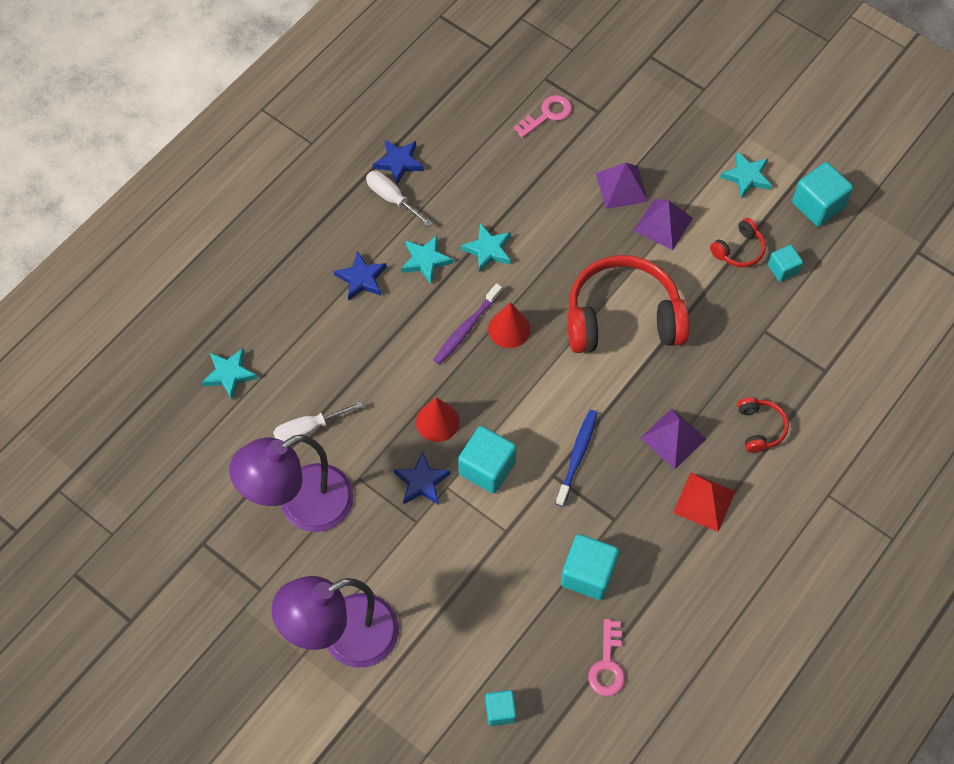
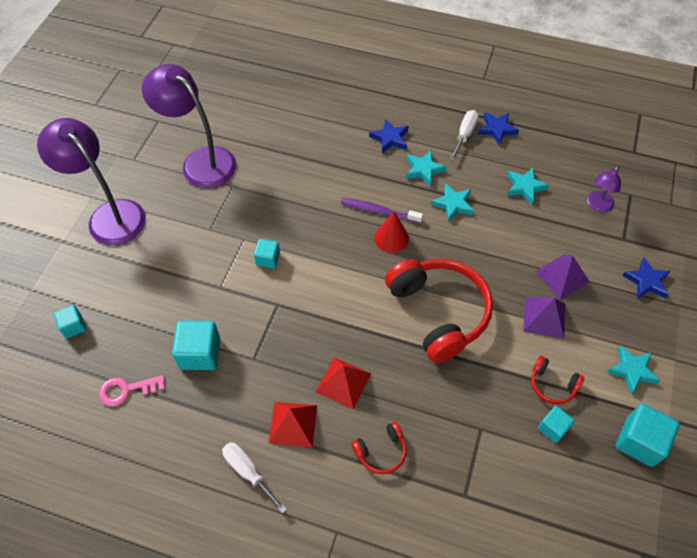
camera: 70 degrees right, 5 degrees down
turquoise star [202,348,258,399] -> turquoise star moved to [507,168,549,204]
white screwdriver [273,401,363,441] -> white screwdriver moved to [222,442,287,514]
blue star [394,452,451,505] -> blue star moved to [622,258,670,299]
red cone [416,397,460,442] -> none
turquoise cube [458,426,517,493] -> turquoise cube [254,239,280,268], size x0.59
pink key [514,95,572,138] -> purple lamp [587,165,621,212]
blue toothbrush [555,410,598,507] -> none
purple pyramid [640,408,706,469] -> red pyramid [316,357,371,410]

